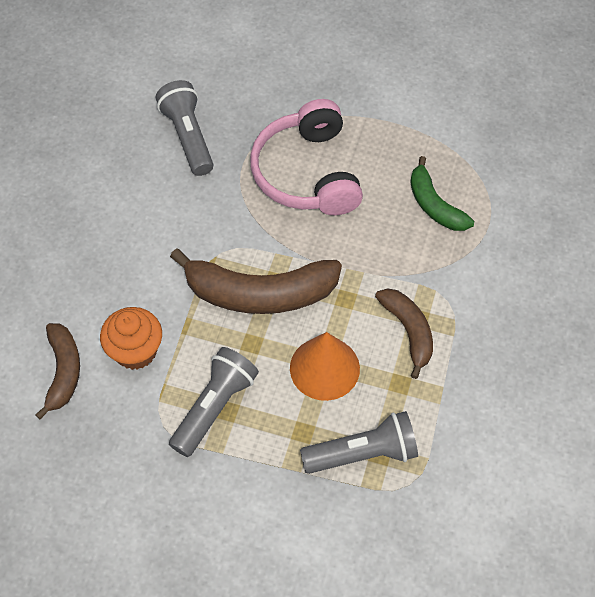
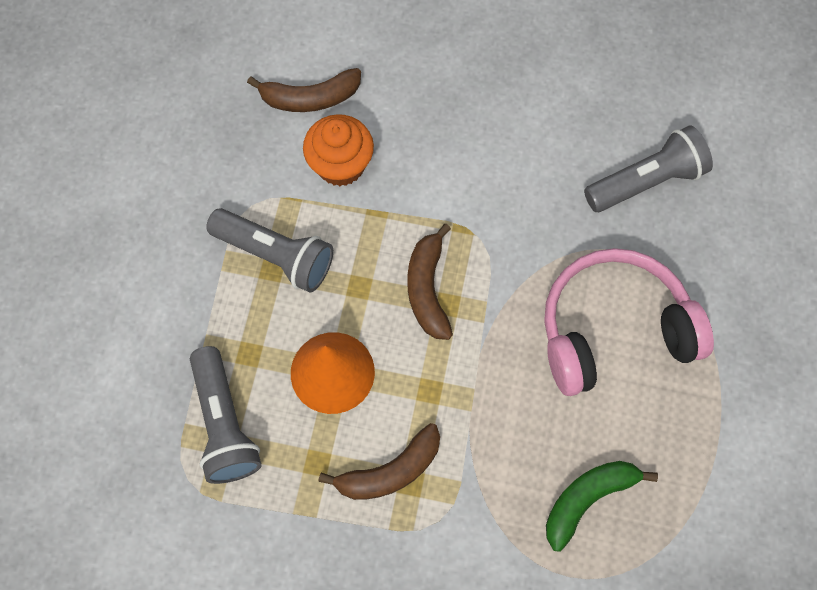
camera: 85 degrees right, 10 degrees up
brown banana [170,248,342,314] -> brown banana [407,224,453,340], size x0.58

